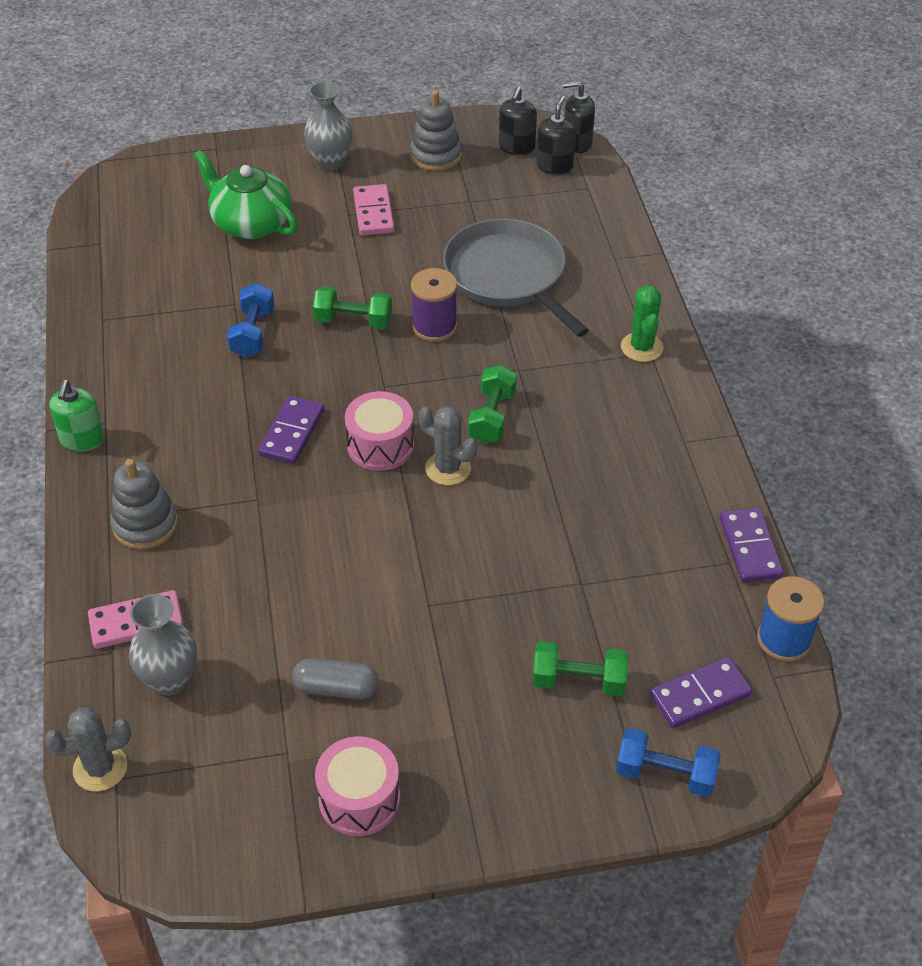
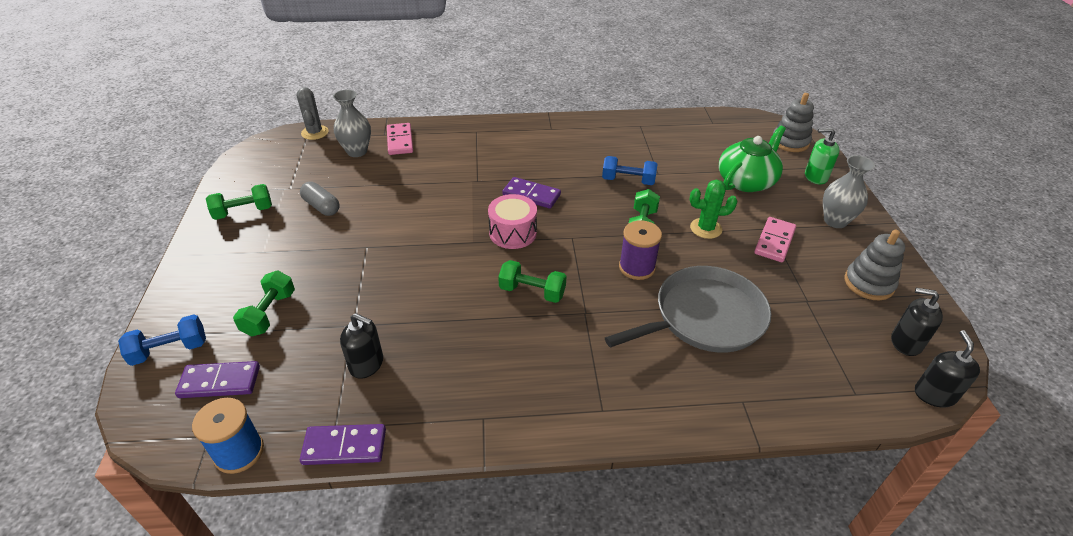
camera: 95 degrees right, 5 degrees down
green soap dispenser [49,380,104,452] -> green soap dispenser moved to [805,128,839,184]
grey stacking toy [110,459,178,550] -> grey stacking toy moved to [773,93,814,152]
grey capsule [292,658,379,699] -> grey capsule turned 60 degrees counterclockwise [300,182,340,216]
pink drum [315,736,400,836] -> green dumbbell [206,184,272,220]
pink domino [353,184,394,236] -> pink domino turned 60 degrees counterclockwise [754,217,796,262]
grey cactus [419,406,477,485] -> none
black soap dispenser [536,96,576,175] -> black soap dispenser moved to [340,313,383,379]
blue dumbbell [616,728,721,797] -> blue dumbbell turned 45 degrees clockwise [118,315,206,366]
green cactus [621,285,664,362] -> green cactus moved to [690,180,738,239]
purple domino [650,657,752,728] -> purple domino turned 75 degrees counterclockwise [175,361,260,398]

